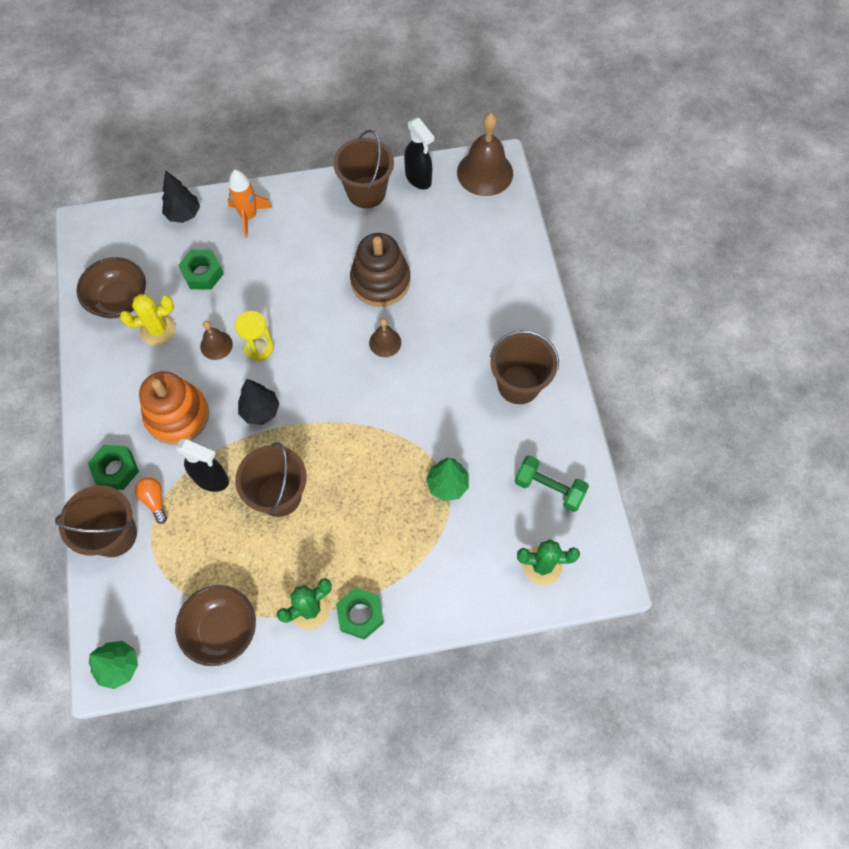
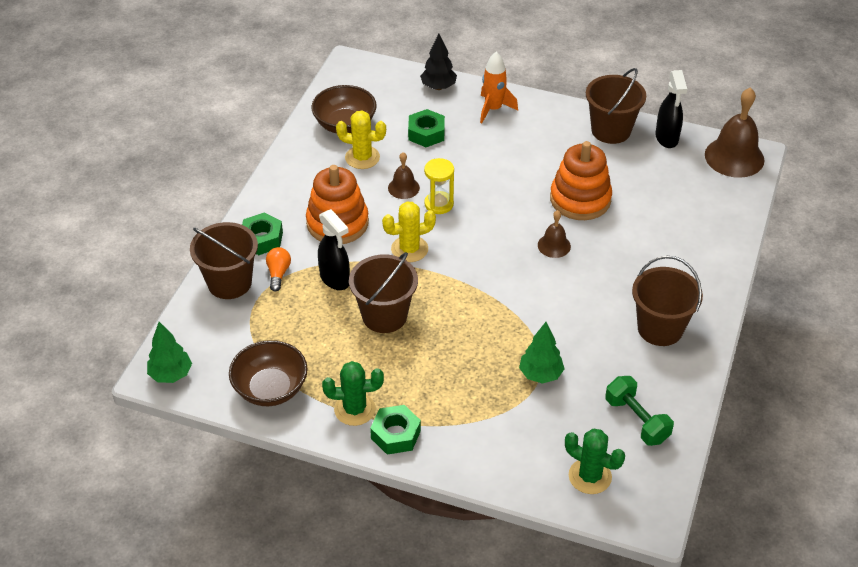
camera: 30 degrees right, 20 degrees down
black tree [238,379,280,425] -> yellow cactus [382,202,436,262]
brown stacking toy [350,233,411,307] -> orange stacking toy [550,141,612,220]

